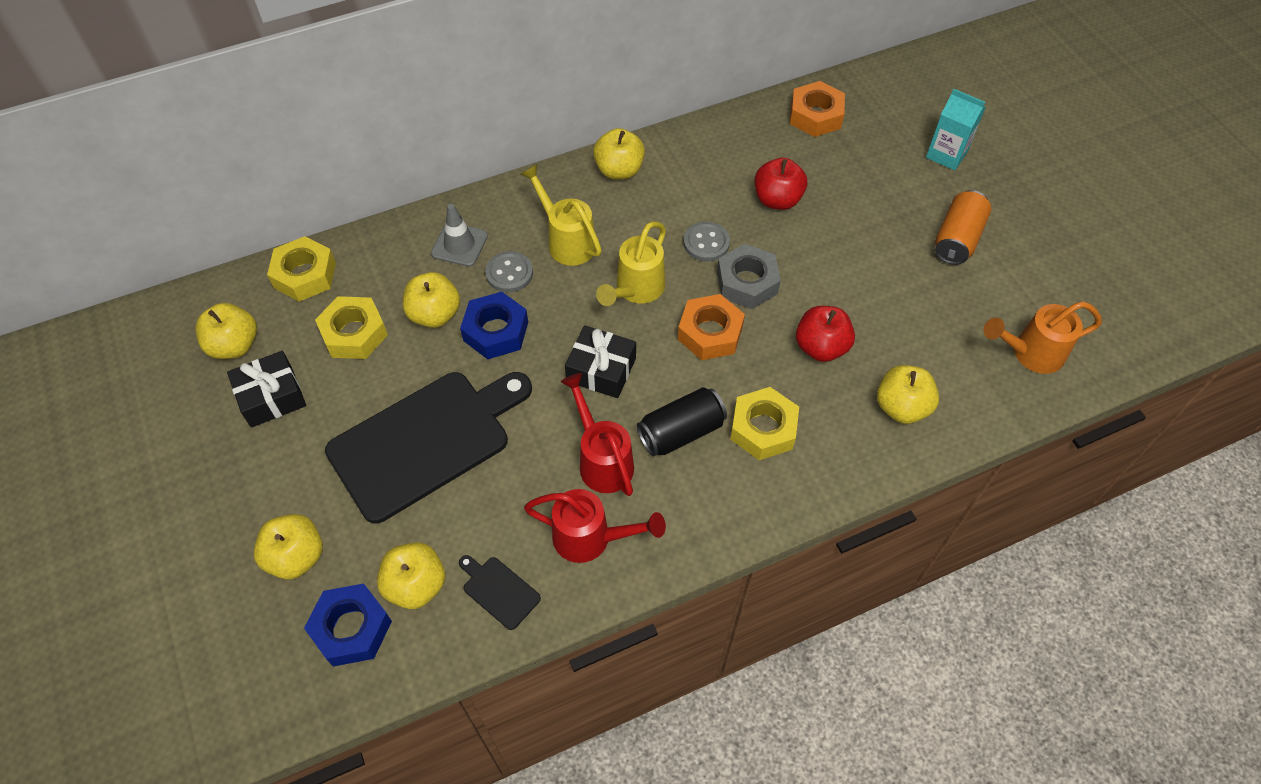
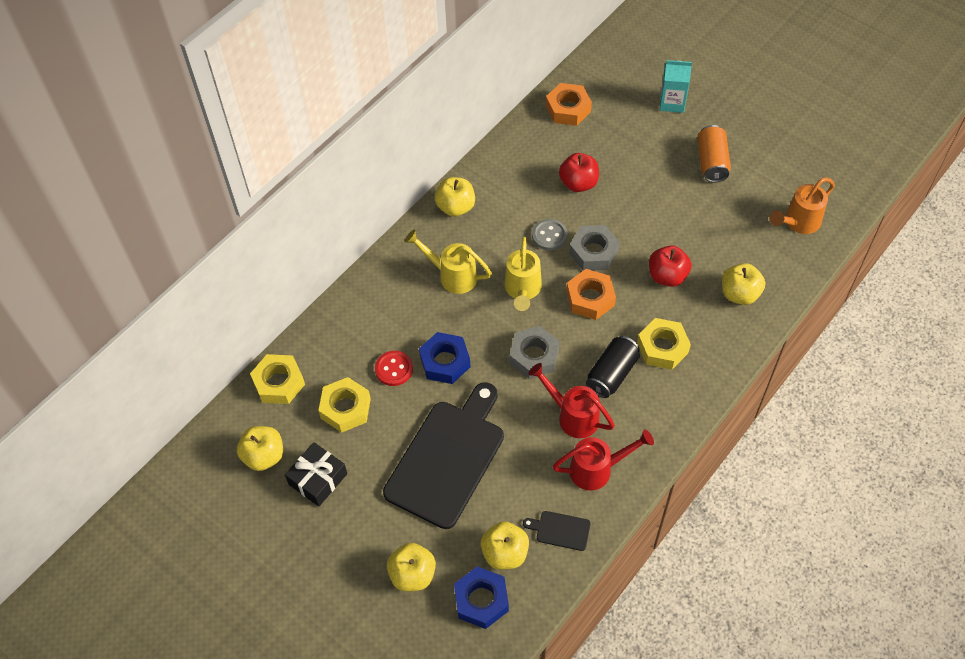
camera: 25 degrees left, 0 degrees up
yellow apple [403,272,460,328] -> red button [375,351,413,386]
grey traffic cone [431,204,488,267] -> none
grey button [485,251,533,292] -> none
black gift [565,325,636,398] -> grey nut [509,326,559,379]

